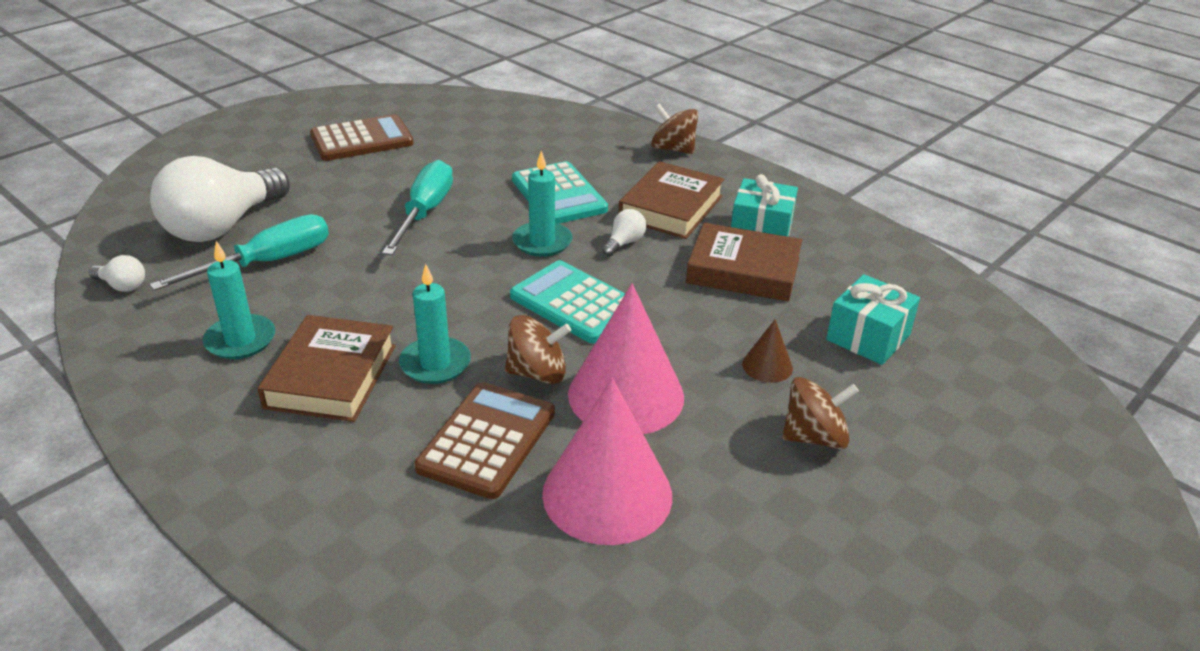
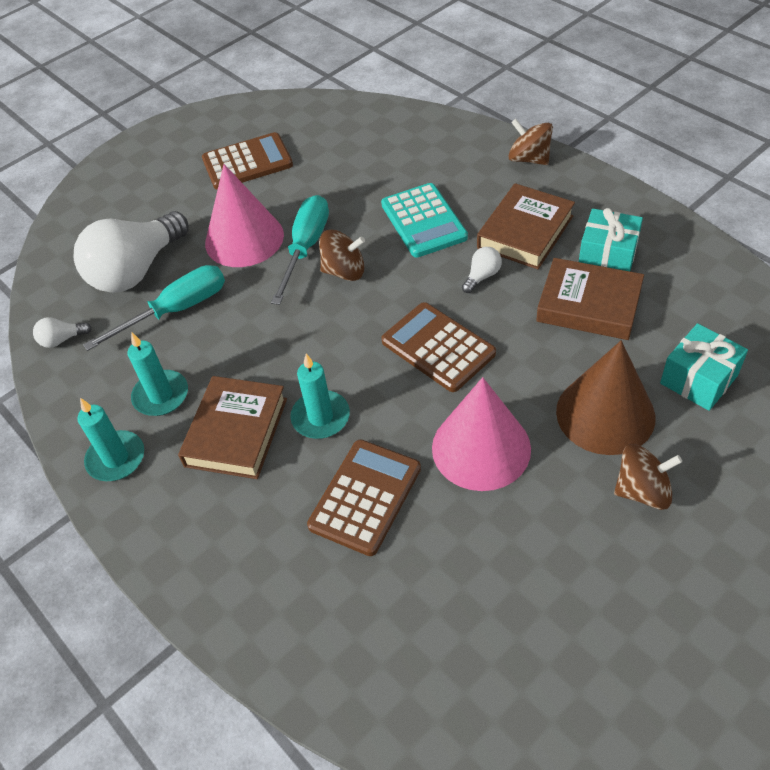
camera: 10 degrees right, 15 degrees up
white light bulb [89,255,145,292] -> white light bulb turned 135 degrees clockwise [33,317,92,348]
brown spinning top [505,315,571,384] -> brown spinning top moved to [319,230,365,281]
turquoise calculator [510,260,626,343] -> brown calculator [381,302,496,392]
turquoise candle [512,151,572,257] -> turquoise candle moved to [77,398,144,481]
pink cone [542,378,672,545] -> pink cone moved to [205,164,284,267]
brown cone [742,319,793,383] -> brown cone [556,340,655,455], size x2.22

